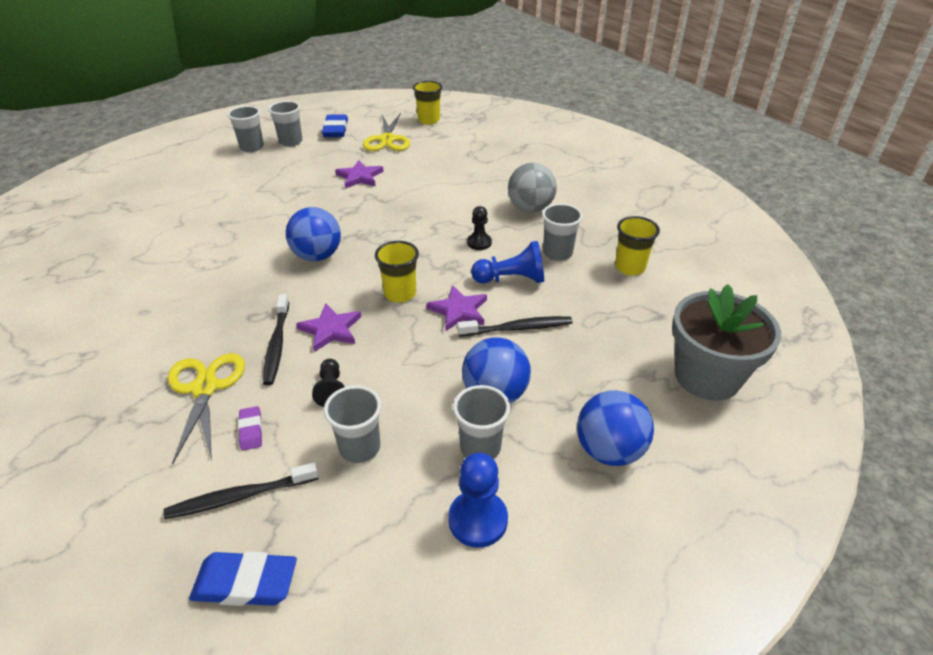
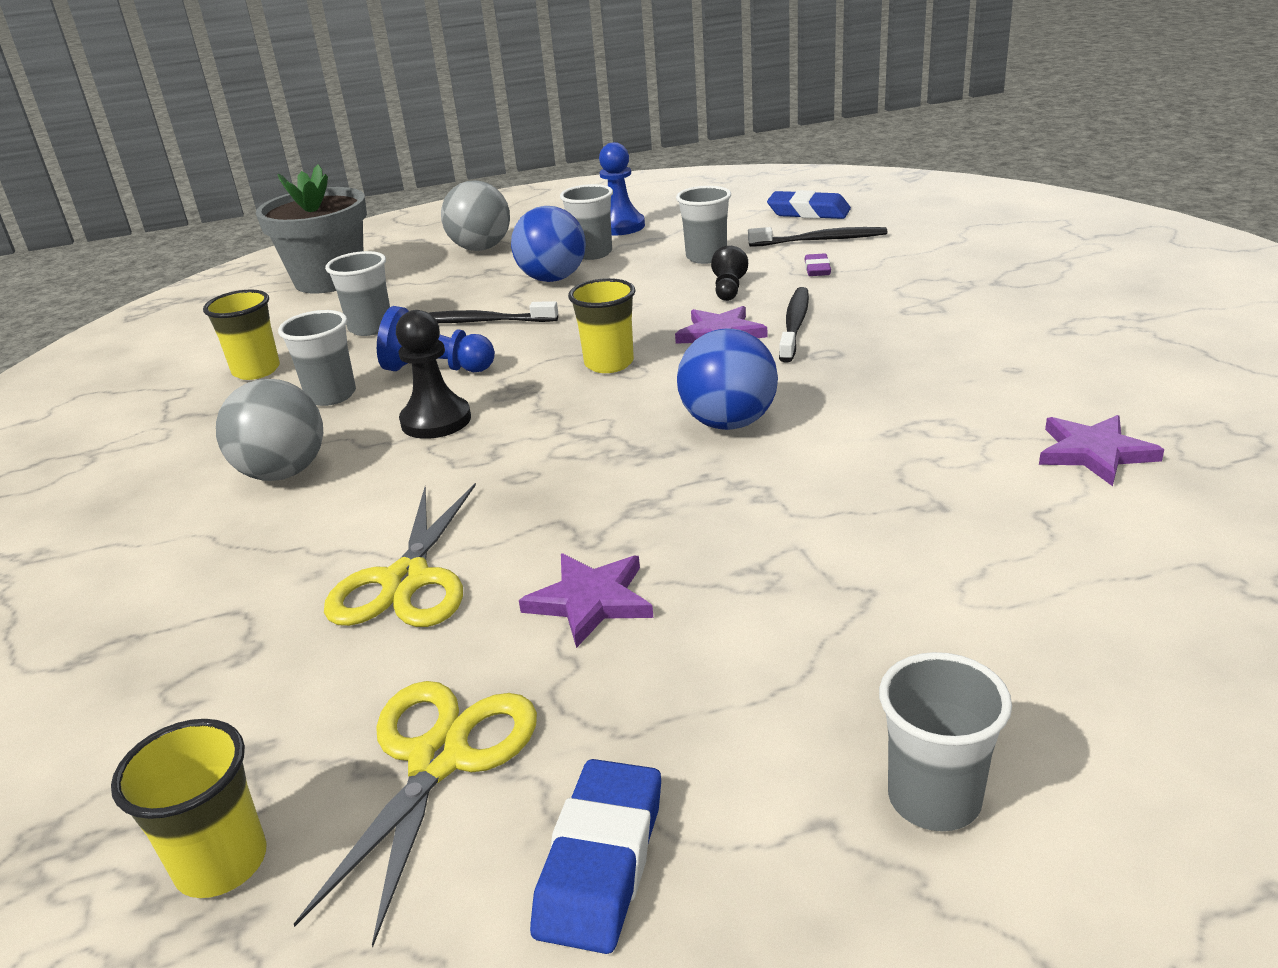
camera: 160 degrees left, 10 degrees down
yellow scissors [168,353,245,465] -> yellow scissors moved to [324,483,476,627]
grey cup [268,101,303,147] -> grey cup moved to [325,251,390,336]
purple star [426,285,487,331] -> purple star moved to [1039,415,1164,486]
black pawn [467,206,492,250] -> black pawn [396,310,471,439], size x1.55
blue ball [577,390,654,466] -> grey ball [441,180,510,251]

